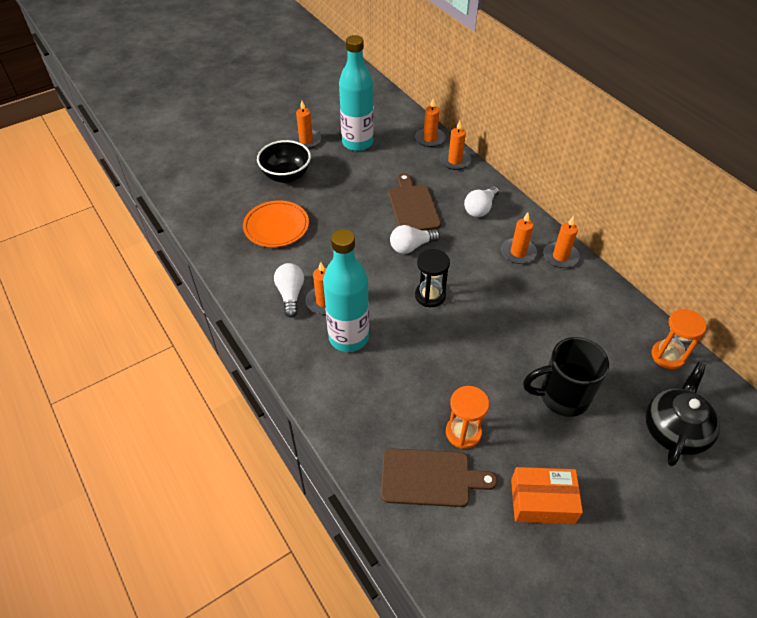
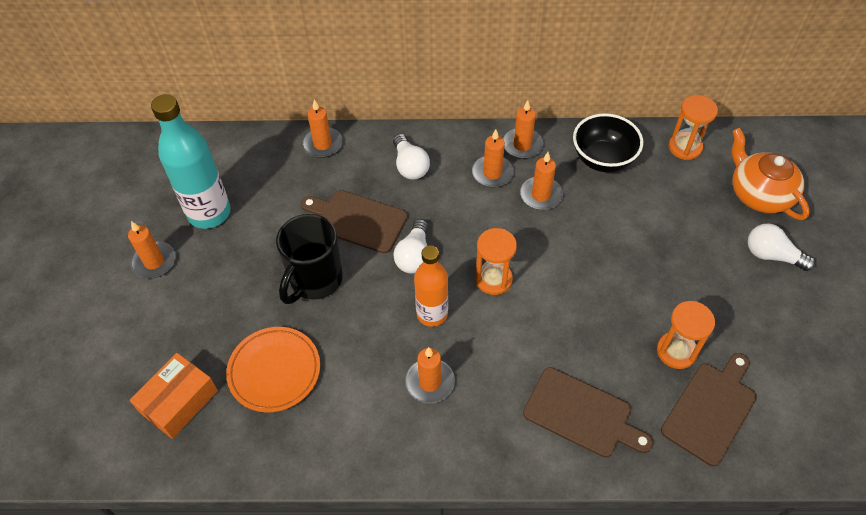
camera: 55 degrees left, 5 degrees up
black bowl [257,140,311,183] -> black bowl moved to [573,113,643,172]
white light bulb [274,263,304,318] -> white light bulb moved to [748,223,816,271]
turquoise bottle [323,229,369,352] -> none
orange candle [415,98,446,147] -> orange candle moved to [520,152,563,210]
black hourglass [415,249,450,307] -> orange hourglass [475,228,517,295]
orange box [511,467,583,524] -> orange box moved to [130,353,218,439]
black mug [523,337,609,417] -> black mug moved to [276,214,343,304]
black teapot [645,362,720,466] -> orange teapot [731,128,810,220]
none -> orange bottle [414,245,448,327]
none -> brown cutting board [523,367,653,458]

